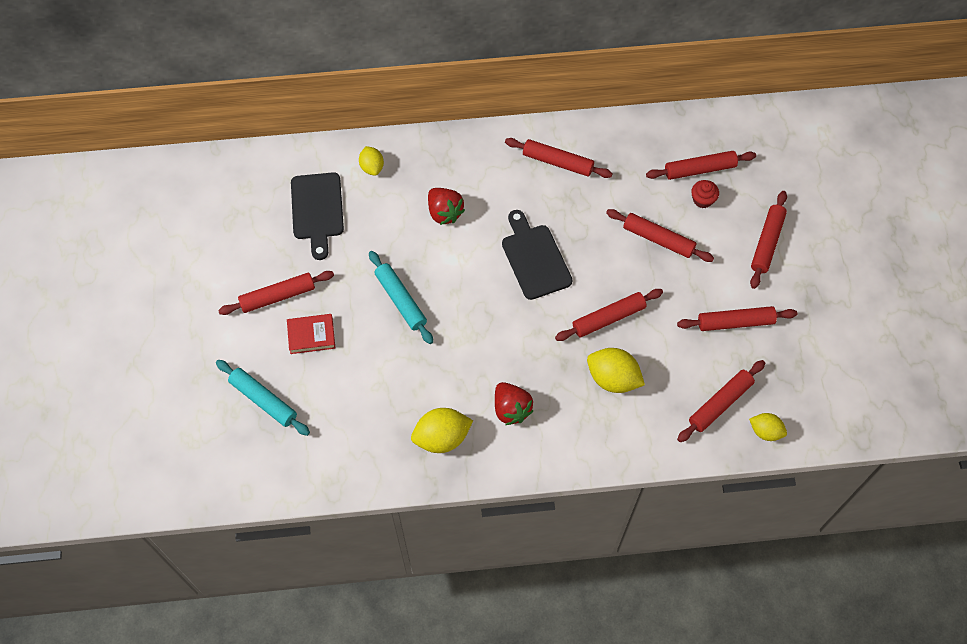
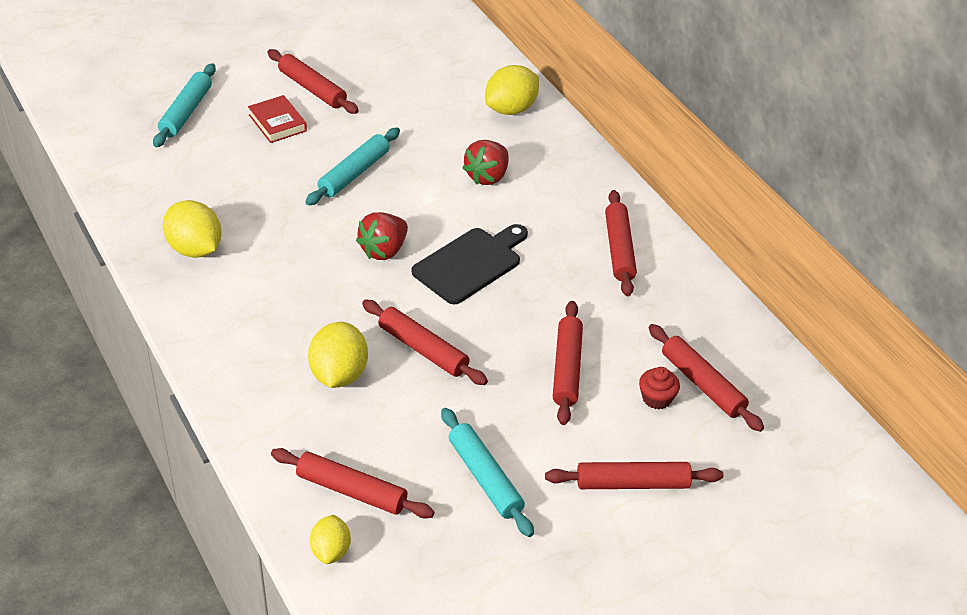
camera: 65 degrees right, 20 degrees down
black cutting board [291,172,344,260] -> none
yellow lemon [359,146,384,176] -> yellow lemon [485,65,539,115], size x1.62
red strawberry [495,382,534,425] -> red strawberry moved to [356,212,408,260]
red rolling pin [677,306,797,331] -> turquoise rolling pin [441,408,534,537]

